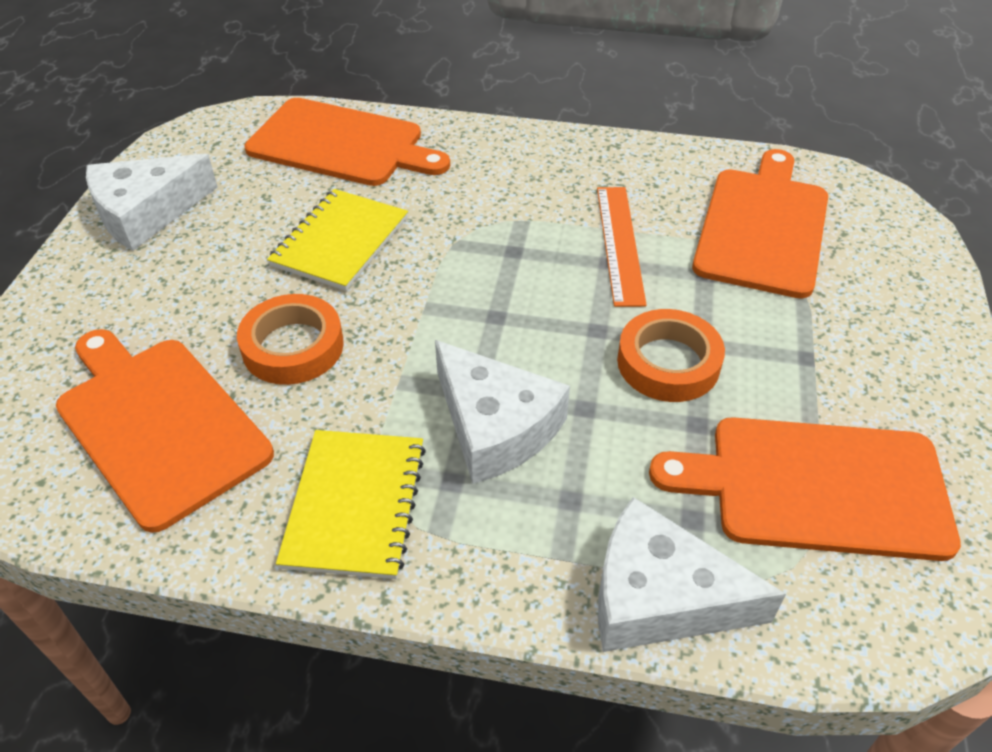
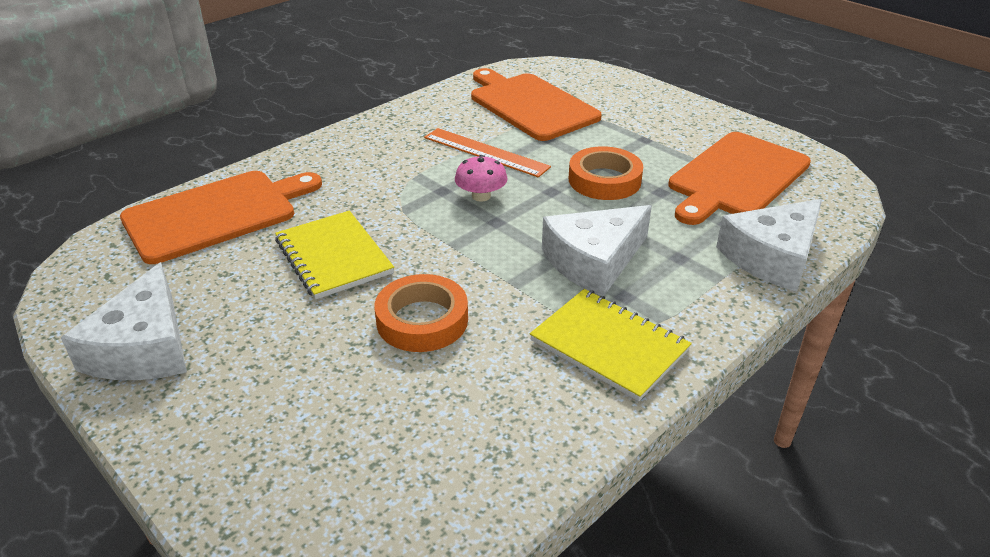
camera: 55 degrees left, 10 degrees down
orange cutting board [56,329,274,533] -> none
white cheese [435,340,570,484] -> white cheese turned 150 degrees clockwise [542,205,652,296]
none -> pink mushroom [455,155,507,202]

